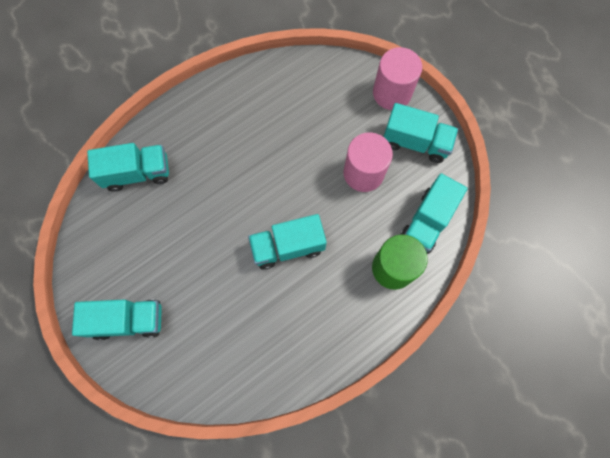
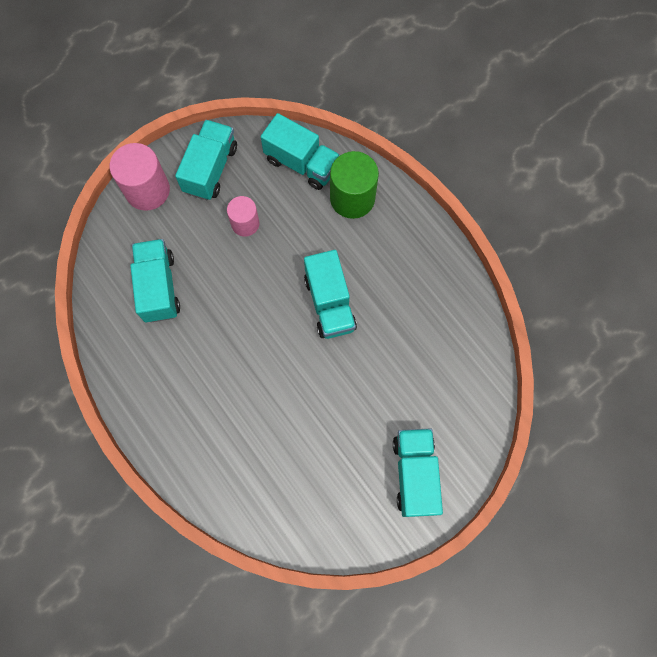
camera: 90 degrees left, 0 degrees up
turquoise truck [87,143,169,192] -> turquoise truck moved to [130,239,180,323]
pink cylinder [344,133,393,192] -> pink cylinder [227,196,260,237], size x0.62

